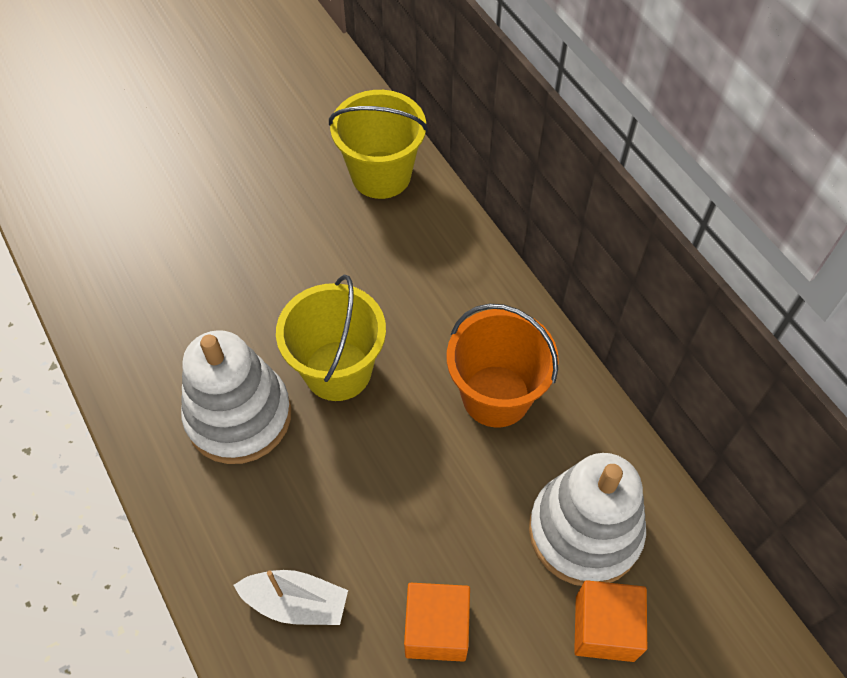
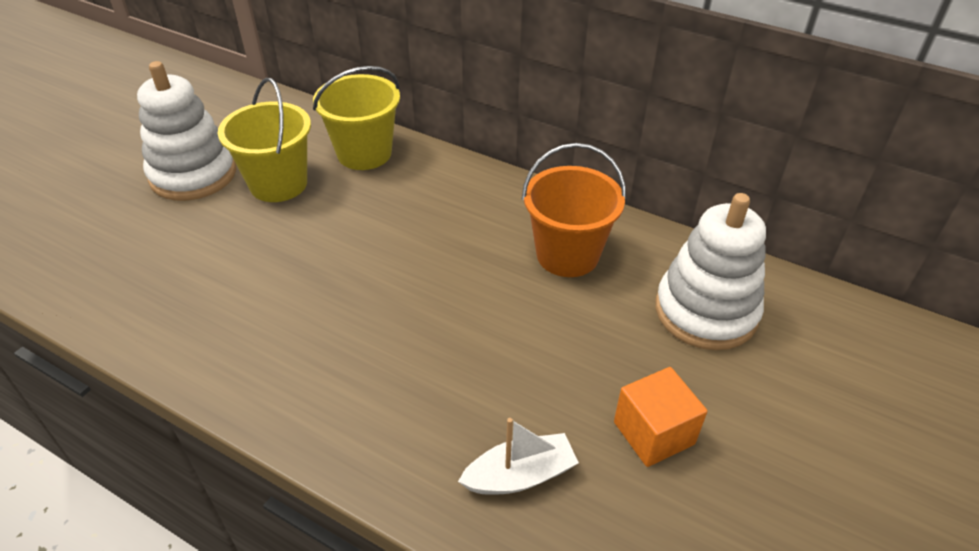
camera: 30 degrees left, 15 degrees down
white stacking toy [181,330,291,464] -> white stacking toy moved to [137,61,236,201]
yellow bucket [276,275,386,401] -> yellow bucket moved to [218,78,311,202]
orange cube [574,580,647,662] -> none

